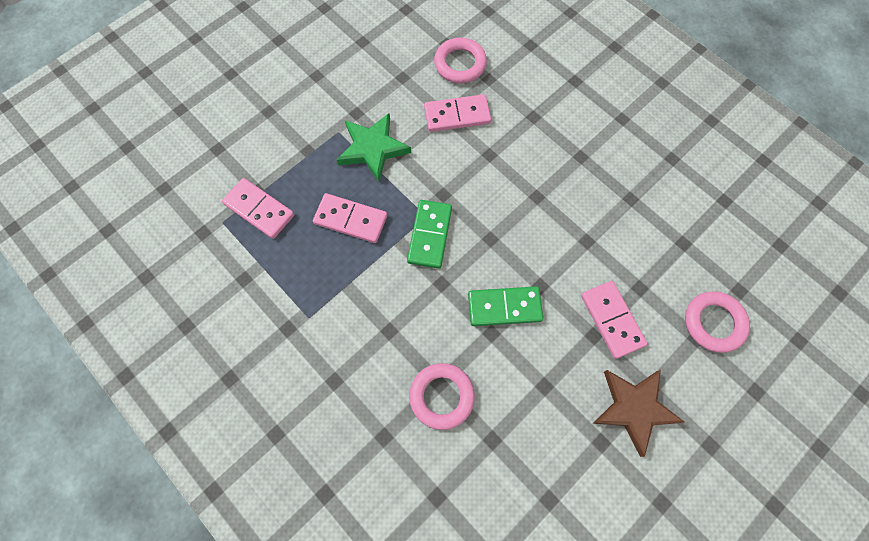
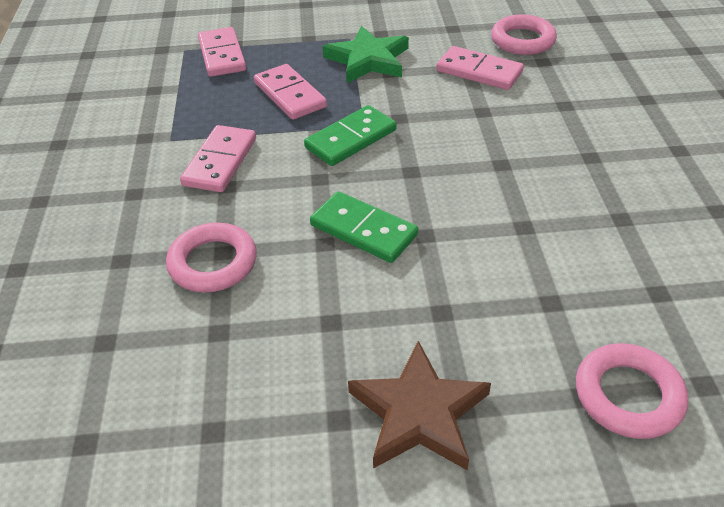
camera: 40 degrees right, 25 degrees down
pink domino [581,281,648,359] -> pink domino moved to [180,125,256,192]

